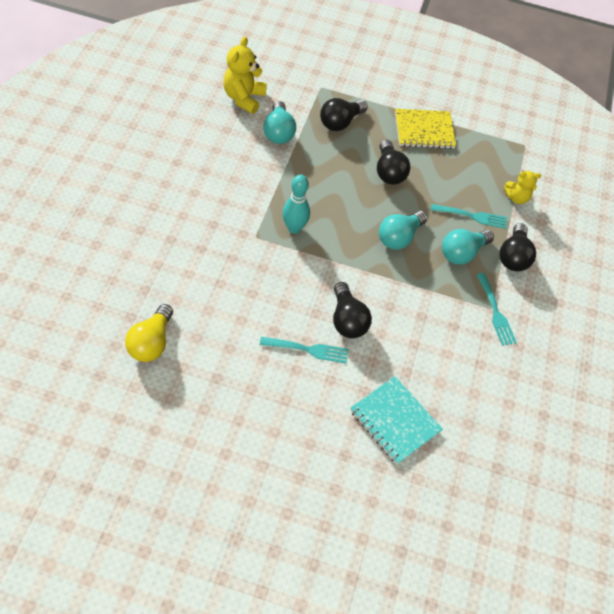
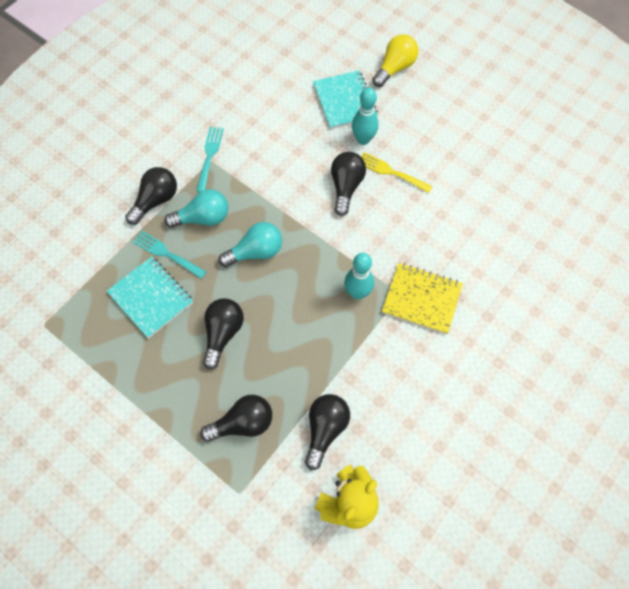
camera: 150 degrees left, 10 degrees up
yellow light bulb [125,304,173,362] -> yellow light bulb moved to [372,34,419,87]
turquoise fork [260,337,348,363] -> yellow fork [361,152,432,193]
turquoise light bulb [263,101,296,144] -> black light bulb [305,394,350,470]
yellow notebook [395,109,456,149] -> yellow notebook moved to [382,263,463,334]
yellow teddy bear [504,171,541,204] -> none
none -> turquoise notebook [107,256,193,339]
none -> turquoise bowling pin [352,87,379,145]

